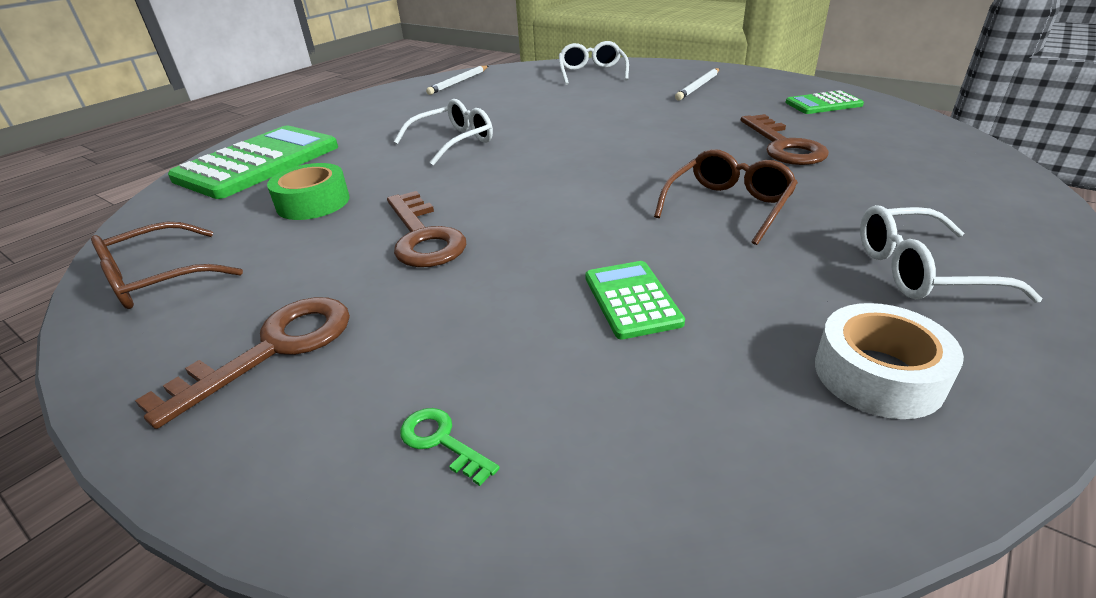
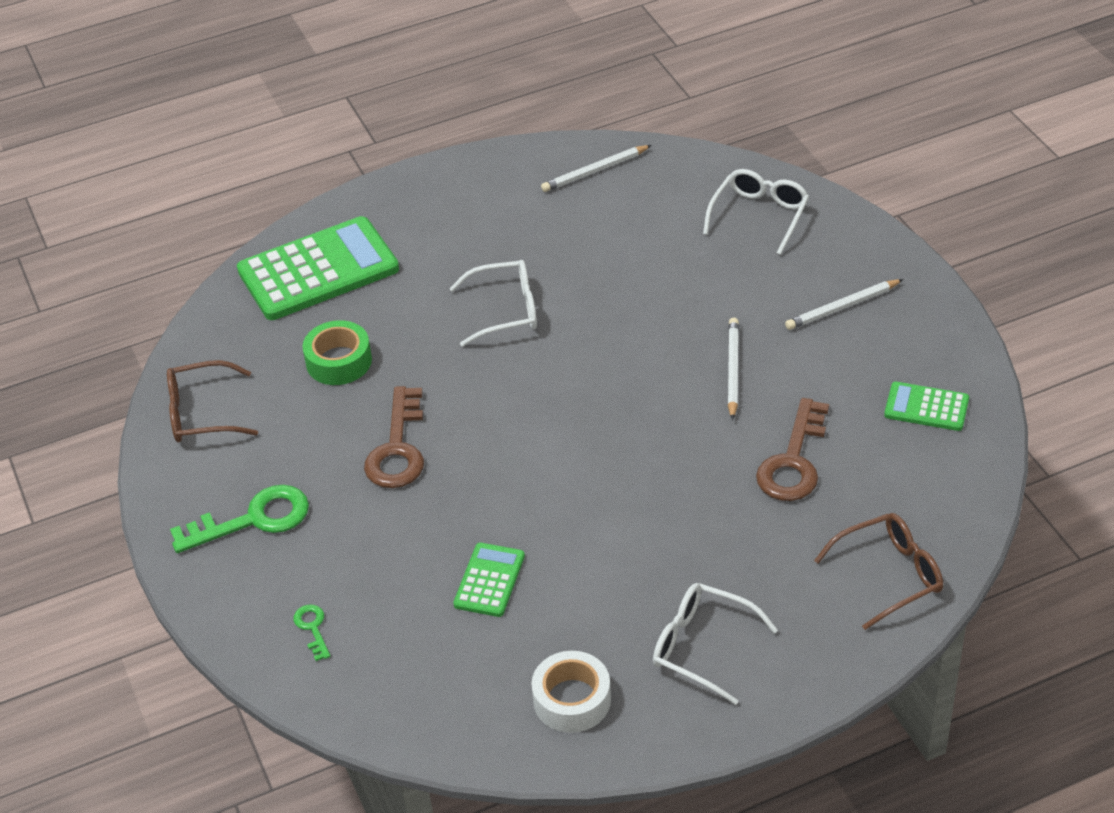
camera: 30 degrees right, 10 degrees up
brown key [135,297,350,429] -> green key [170,485,309,553]
brown glasses [654,149,798,245] -> brown glasses moved to [814,513,943,630]
none -> white pencil [728,318,739,420]

